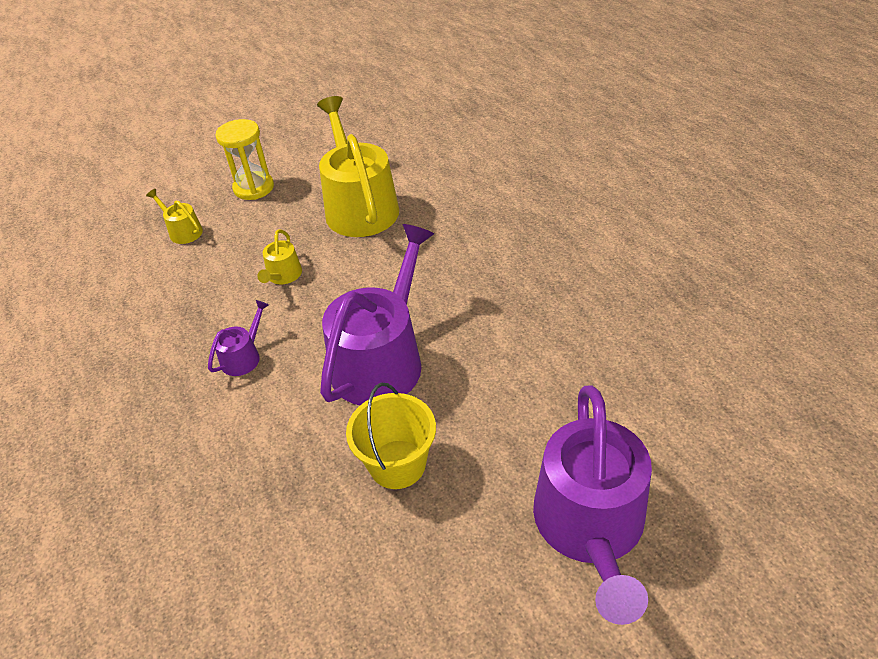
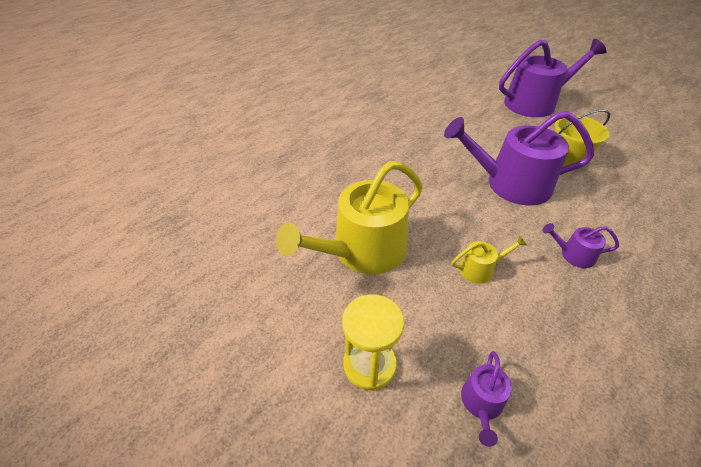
camera: 115 degrees left, 0 degrees up
yellow watering can [146,189,203,244] -> purple watering can [461,351,512,447]

